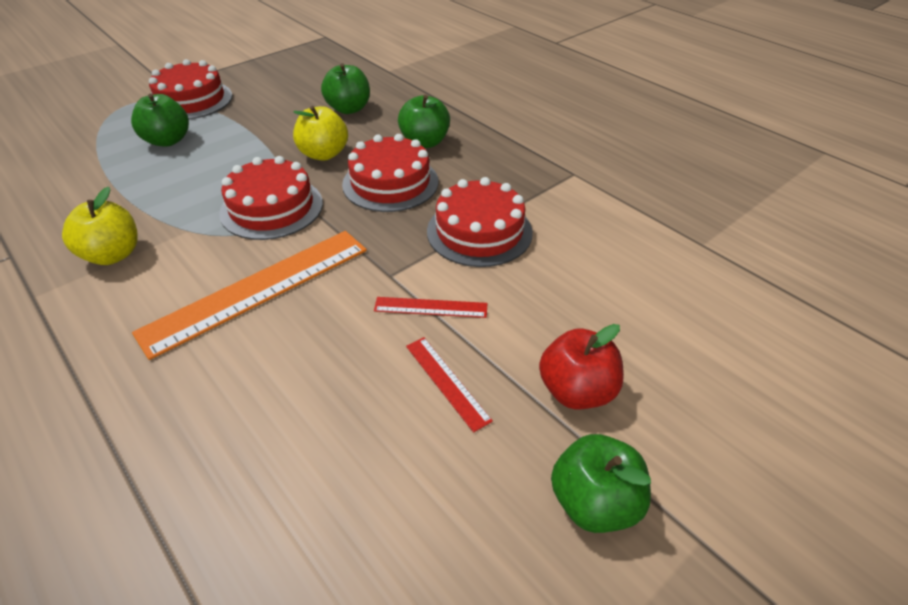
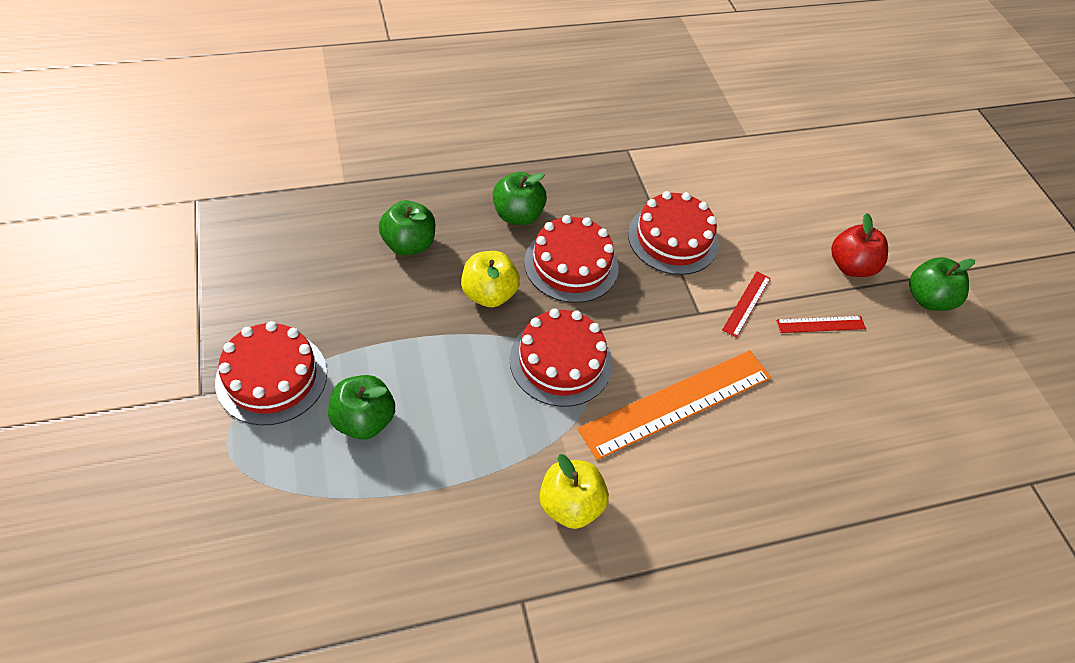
camera: 70 degrees left, 10 degrees up
orange ruler [132,231,367,360] -> orange ruler turned 75 degrees clockwise [578,350,771,460]

